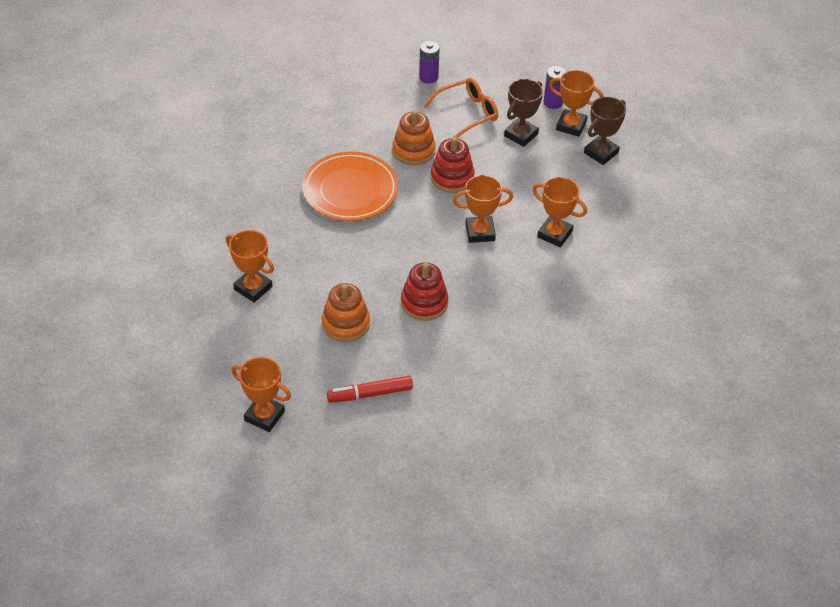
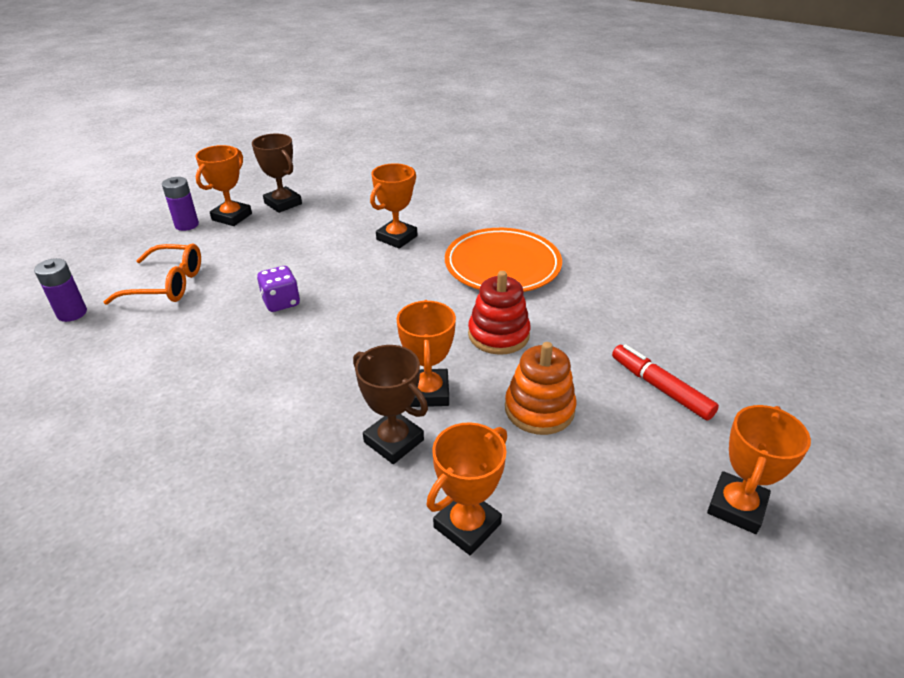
camera: 85 degrees left, 10 degrees down
orange plate [302,152,399,221] -> orange plate moved to [445,228,562,292]
red marker [327,376,413,403] -> red marker turned 150 degrees clockwise [612,344,719,420]
orange stacking toy [392,110,436,165] -> none
orange glasses [423,78,498,138] -> orange glasses turned 120 degrees clockwise [104,243,201,305]
red stacking toy [431,137,475,193] -> purple dice [257,266,300,312]
orange trophy [452,175,513,243] -> orange trophy moved to [396,300,456,407]
brown trophy [504,79,543,147] -> brown trophy moved to [353,345,428,464]

